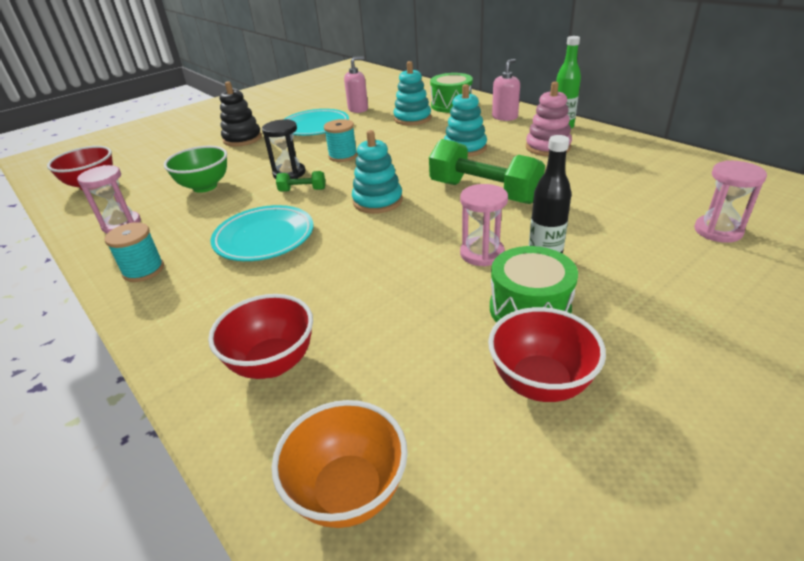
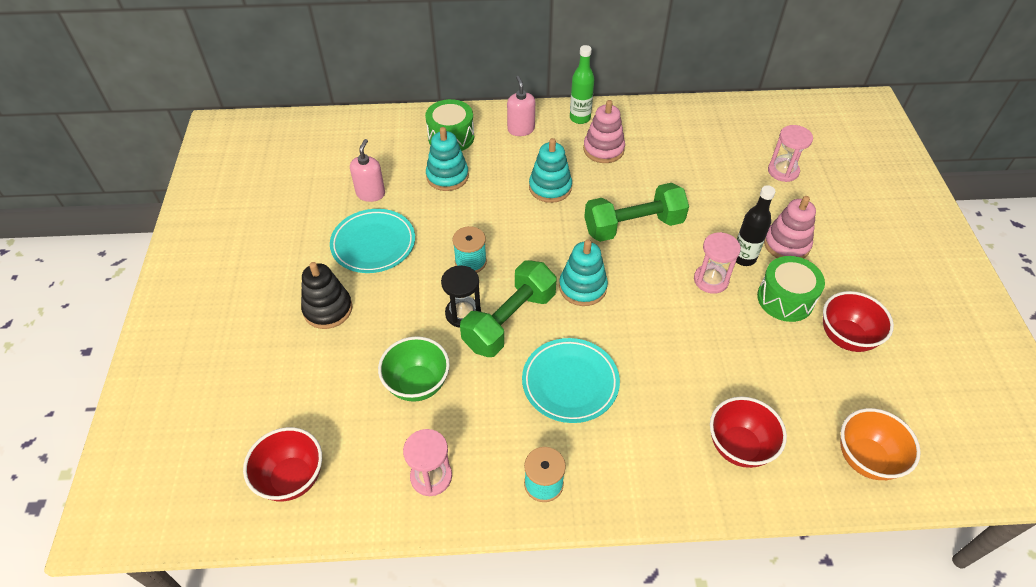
camera: 55 degrees left, 15 degrees up
green dumbbell [276,171,325,192] -> green dumbbell [460,260,557,357], size x2.22
none -> pink stacking toy [764,196,816,259]

